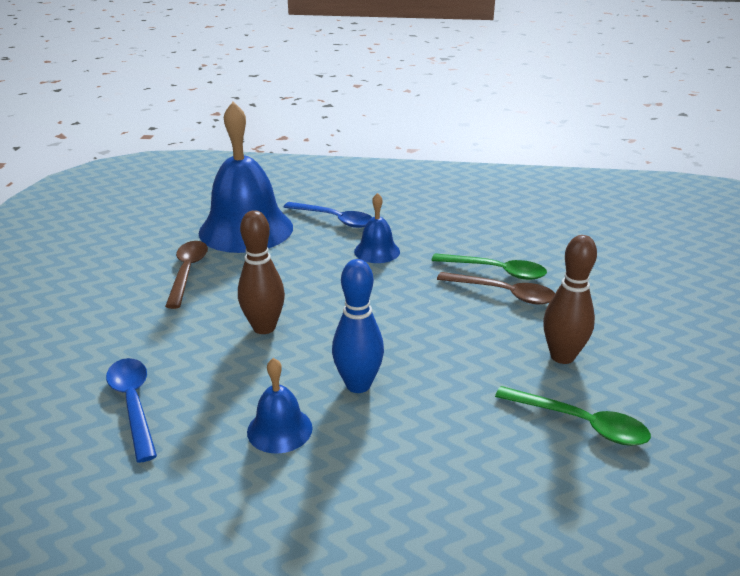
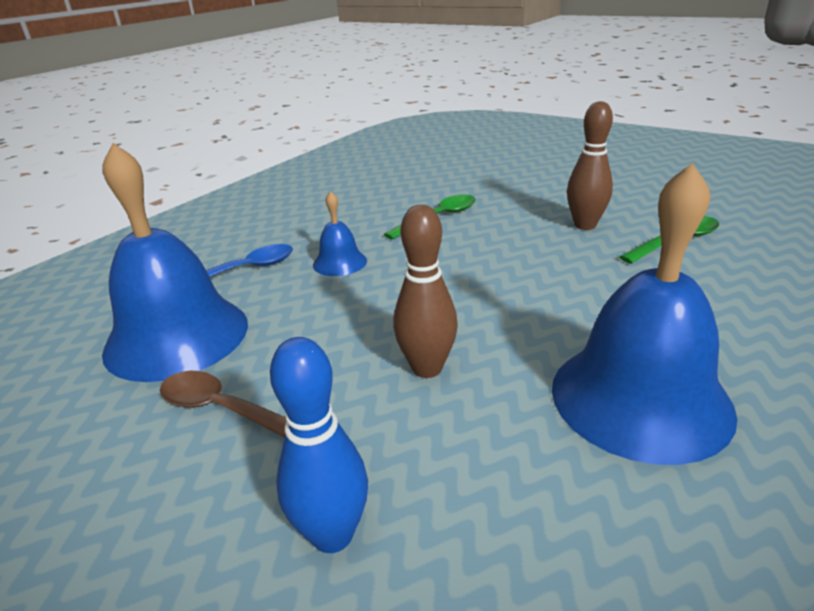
camera: 60 degrees left, 0 degrees up
blue spoon [106,358,157,463] -> none
blue bell [247,358,312,453] -> blue bell [552,163,737,465], size x2.15
blue bowling pin [332,259,384,393] -> blue bowling pin moved to [270,337,368,553]
brown spoon [437,272,555,304] -> none

